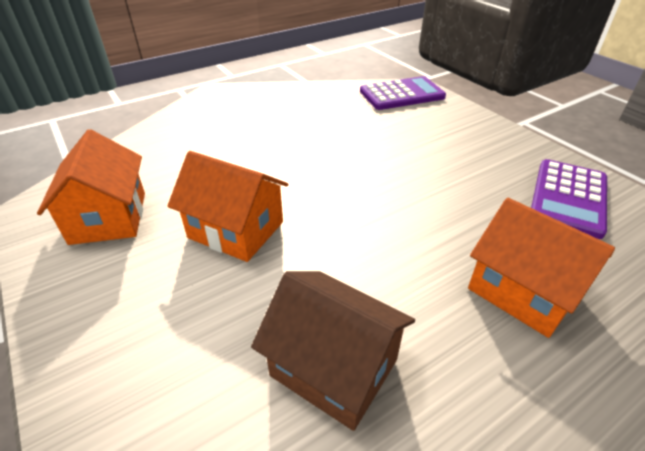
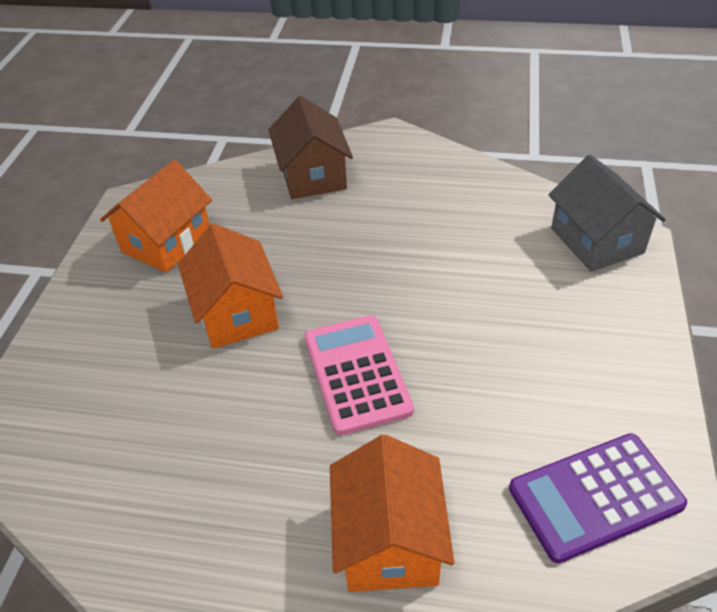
camera: 45 degrees right, 5 degrees up
brown house [251,271,415,431] -> brown house moved to [268,96,353,199]
purple calculator [360,76,446,110] -> grey house [548,155,666,272]
none -> pink calculator [304,315,414,435]

